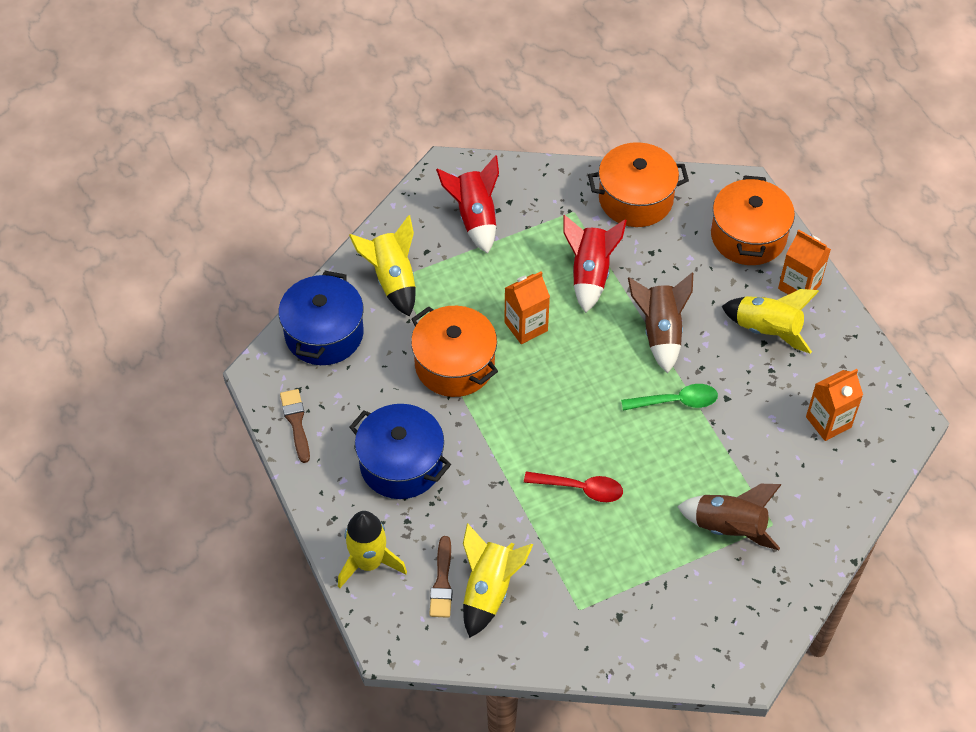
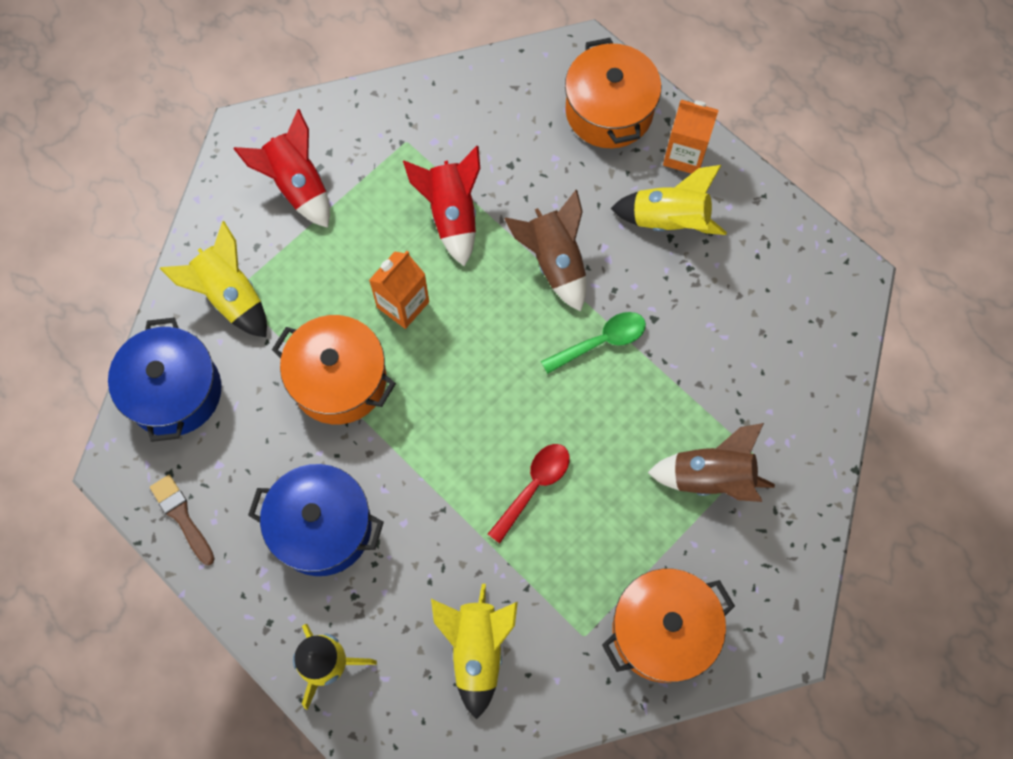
camera: 20 degrees left, 15 degrees up
brown brush [429,536,453,618] -> none
red spoon [524,471,623,502] -> red spoon turned 45 degrees counterclockwise [488,444,570,543]
orange pot [588,142,689,227] -> orange pot moved to [602,569,735,683]
orange carton [806,369,863,441] -> none

